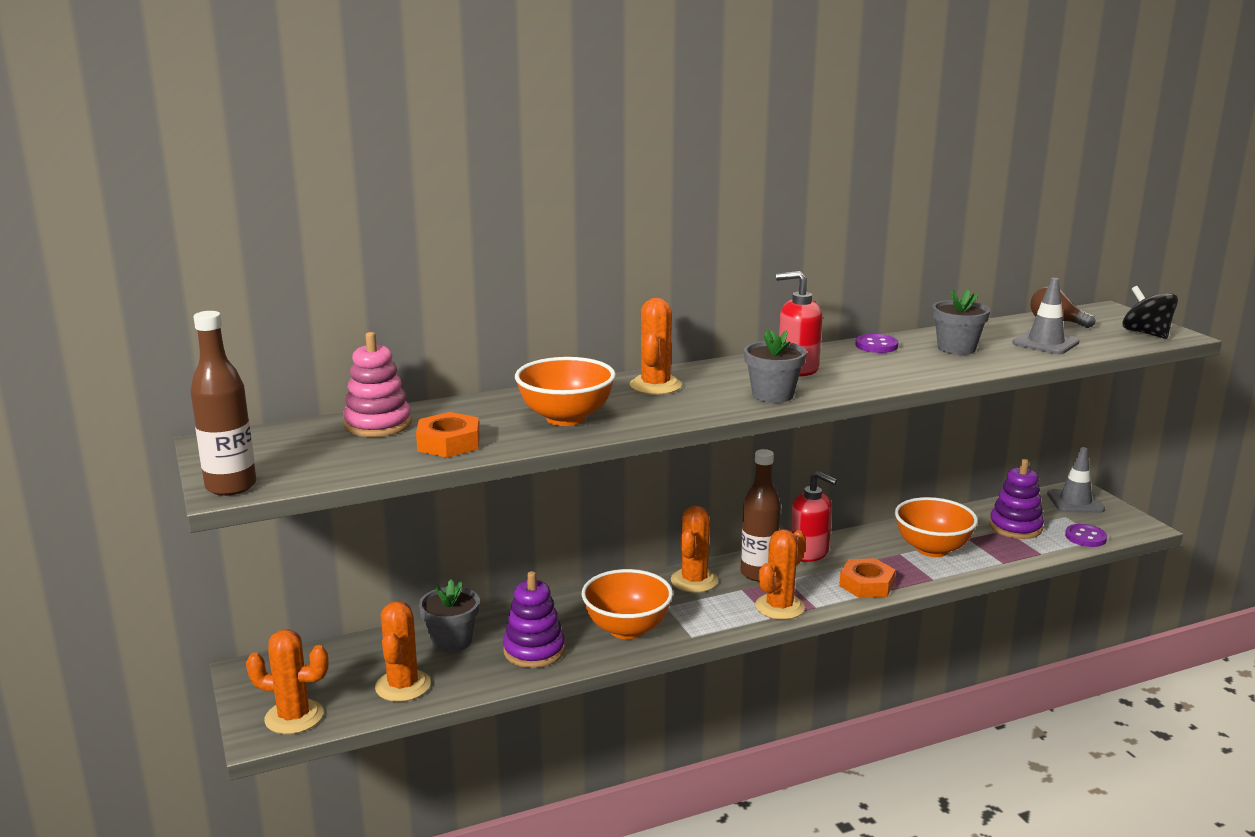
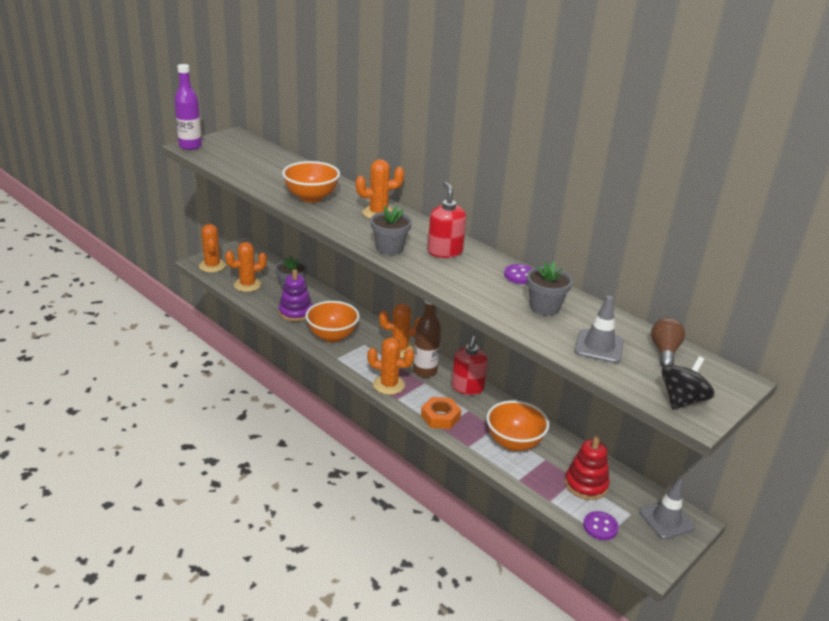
camera: 65 degrees right, 10 degrees up
brown bottle [190,311,256,496] -> purple bottle [175,64,202,150]
pink stacking toy [343,332,412,437] -> none
orange nut [416,412,480,458] -> none
purple stacking toy [989,459,1044,539] -> red stacking toy [565,436,610,500]

